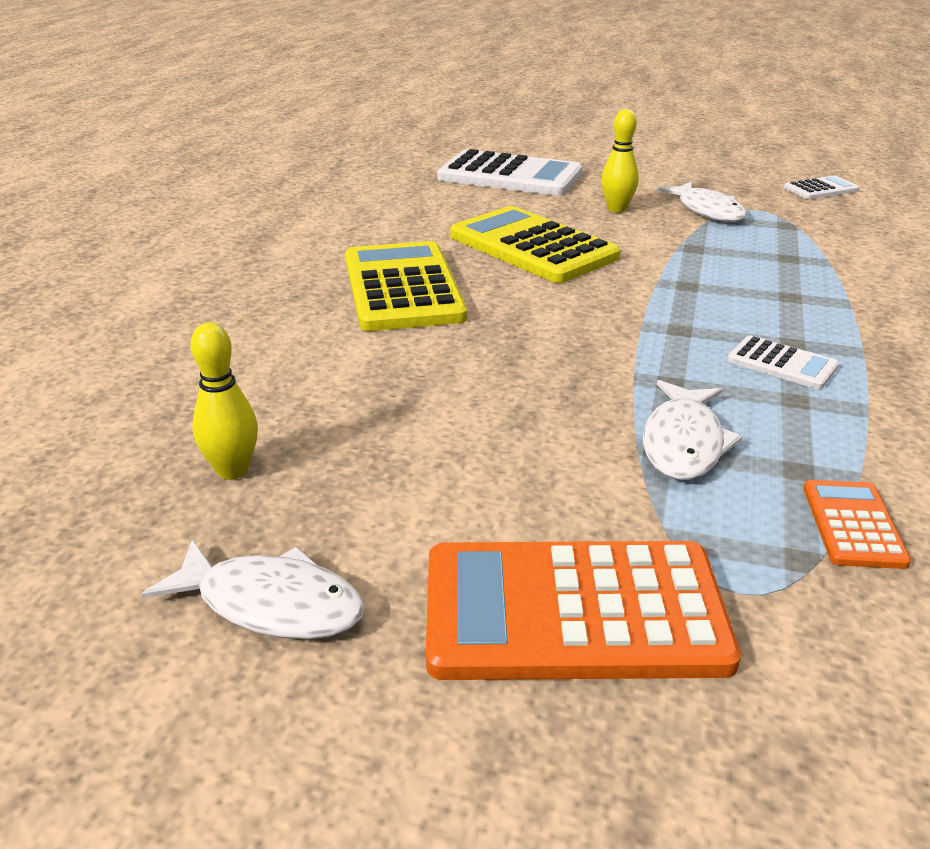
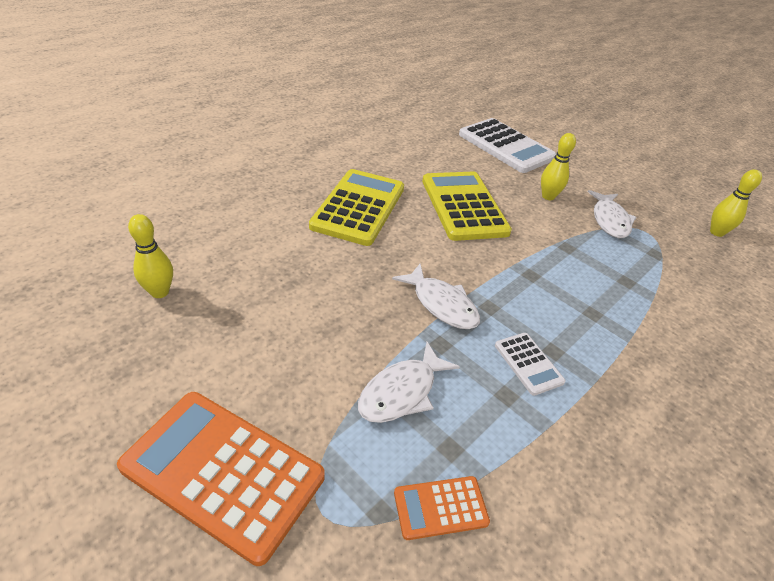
camera: 25 degrees right, 10 degrees up
white fish [142,540,365,639] -> white fish moved to [392,264,480,329]
white calculator [784,176,859,199] -> yellow bowling pin [710,169,762,237]
orange calculator [803,480,911,569] -> orange calculator turned 135 degrees counterclockwise [394,476,490,540]

